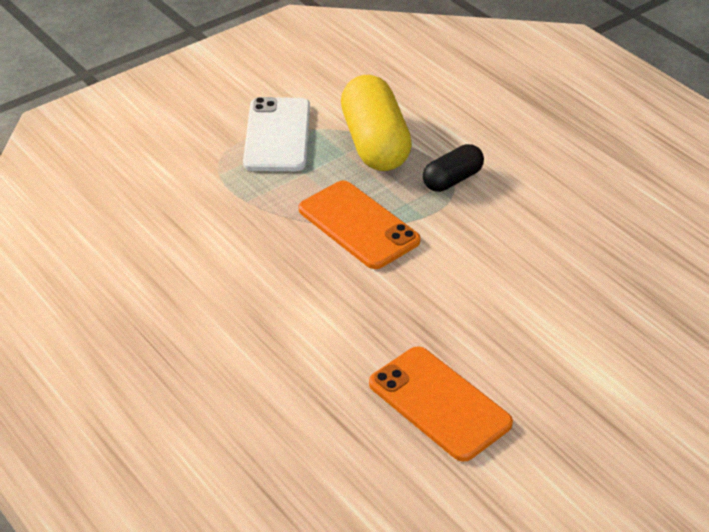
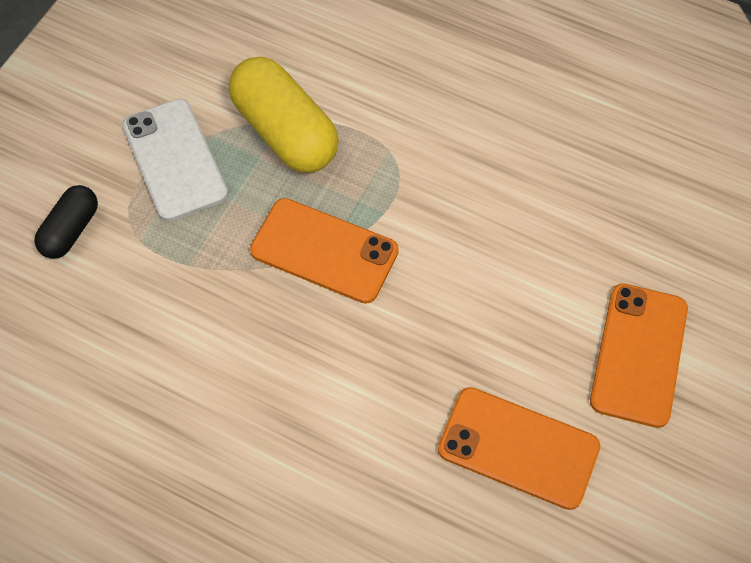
camera: 25 degrees left, 20 degrees up
black capsule [423,144,484,192] -> black capsule moved to [34,185,98,259]
none -> orange phone [590,283,688,428]

